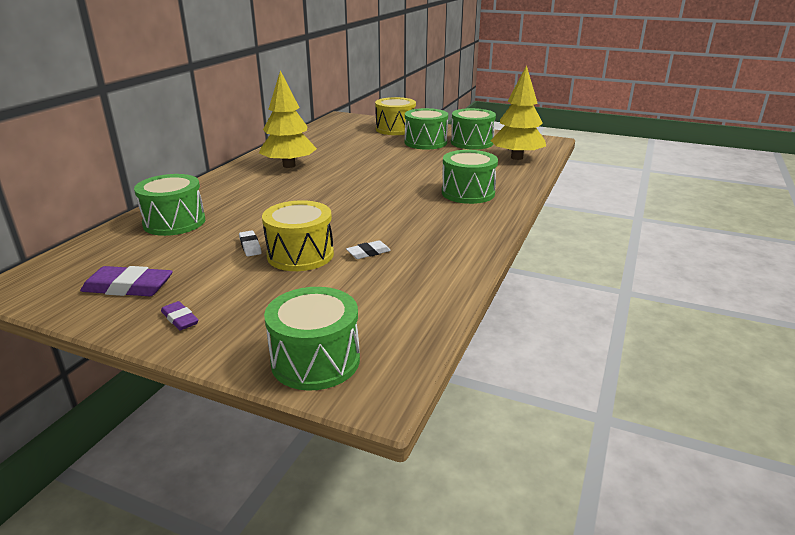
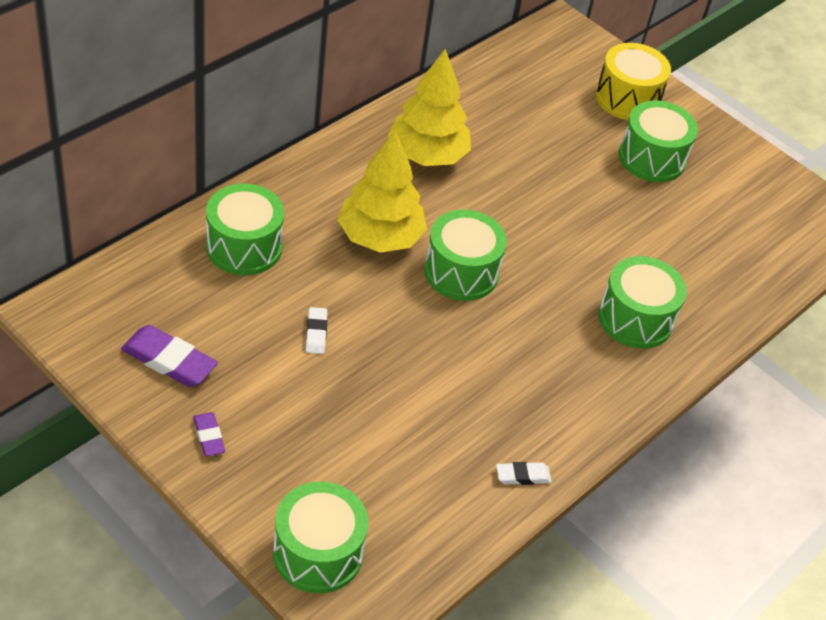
camera: 15 degrees right, 20 degrees up
yellow drum [262,200,334,271] -> none
white eraser [346,240,391,259] -> white eraser moved to [496,462,552,485]
green drum [451,108,496,150] -> green drum moved to [424,210,507,301]
yellow tree [490,65,546,160] -> yellow tree moved to [338,131,427,253]

